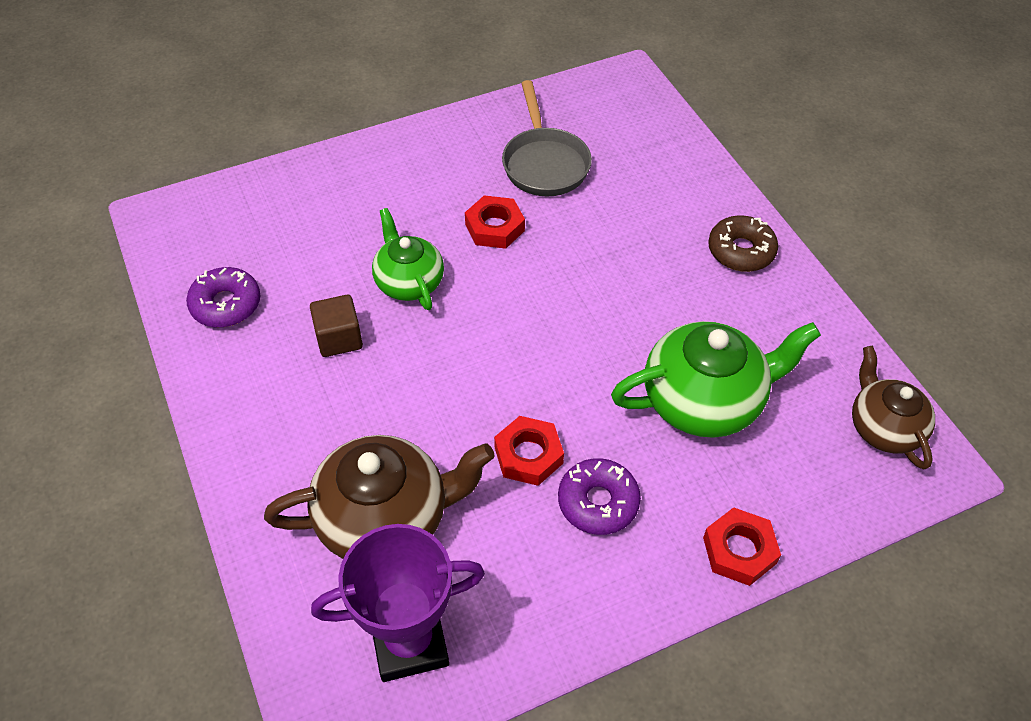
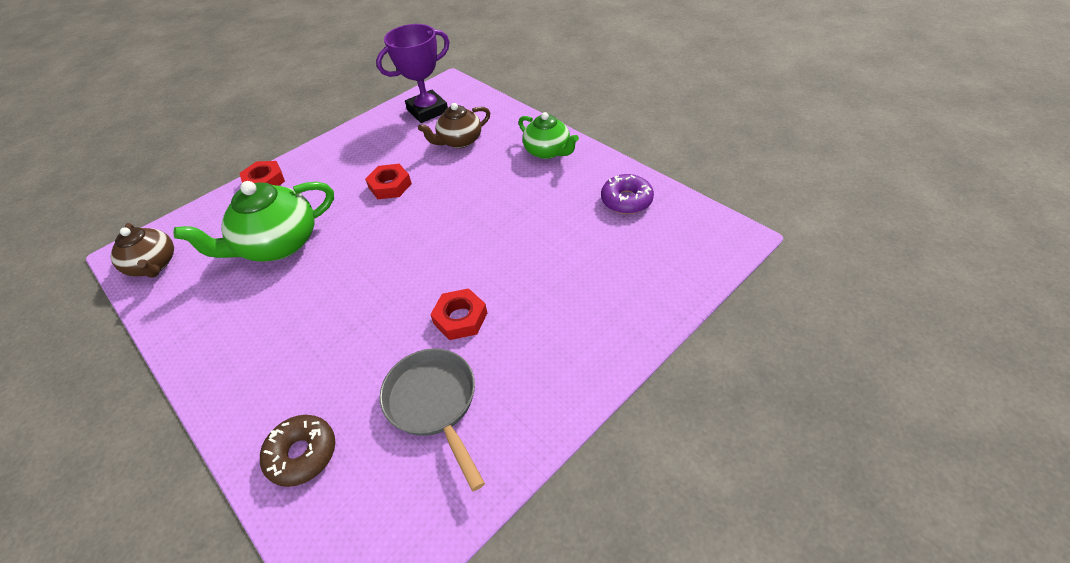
camera: 165 degrees right, 5 degrees down
brown teapot [264,435,495,559] -> brown teapot [418,103,490,148], size x0.63
brown cube [310,295,363,357] -> none
green teapot [372,208,444,310] -> green teapot moved to [518,112,579,159]
purple donut [558,458,641,535] -> none
brown donut [708,215,778,272] -> brown donut moved to [260,415,335,487]

